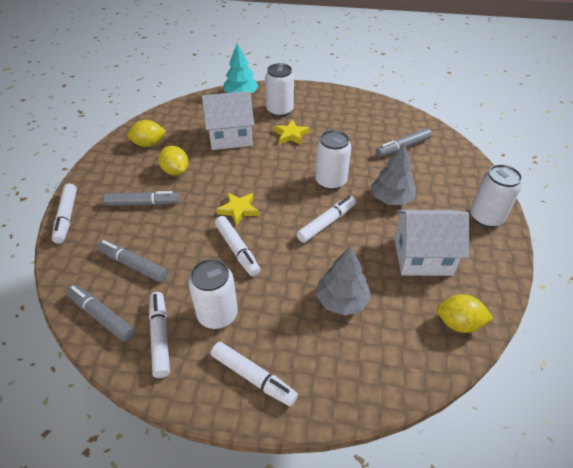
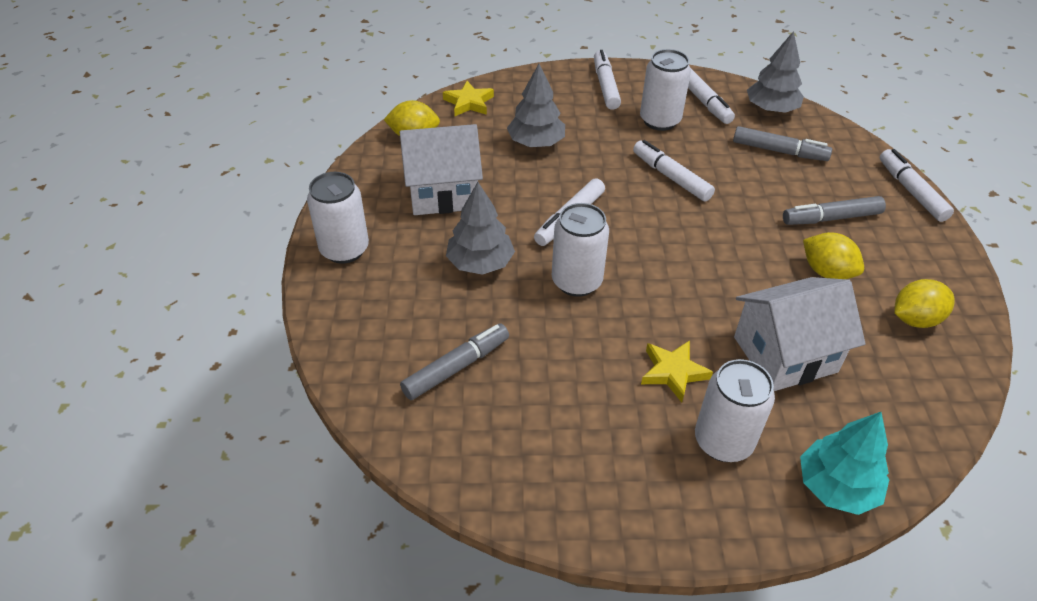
camera: 170 degrees right, 0 degrees up
grey marker [66,285,135,342] -> grey tree [747,31,804,113]
white marker [211,342,298,407] -> white marker turned 60 degrees clockwise [594,50,621,110]
yellow star [216,192,259,226] -> yellow star moved to [443,81,494,116]

